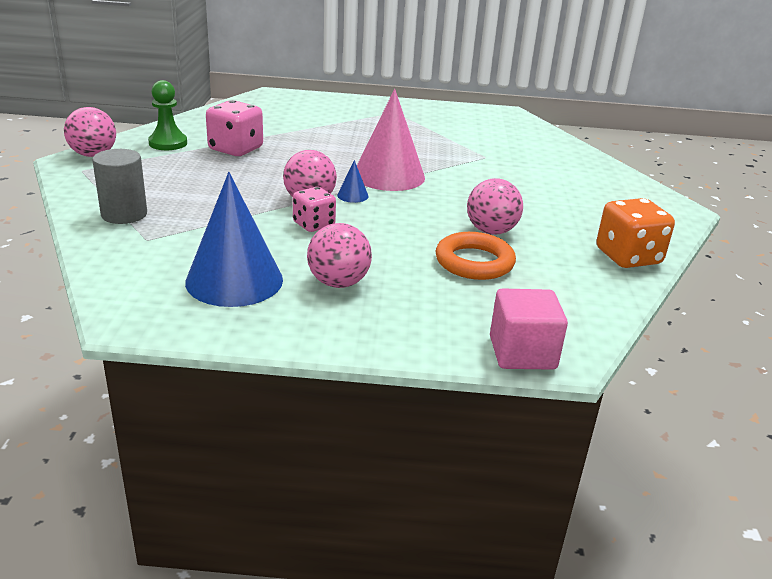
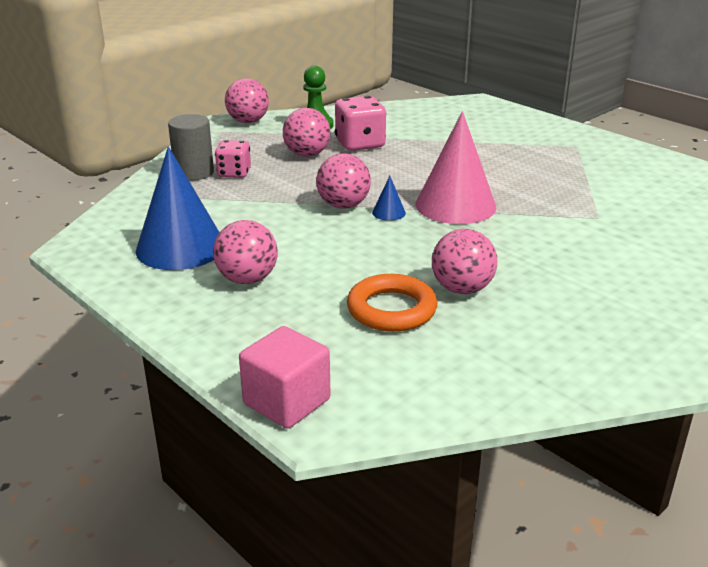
camera: 45 degrees right, 0 degrees up
pink dice [293,187,336,232] -> pink dice moved to [215,140,251,178]
orange dice [596,198,675,268] -> none
none -> pink ball [283,108,331,157]

